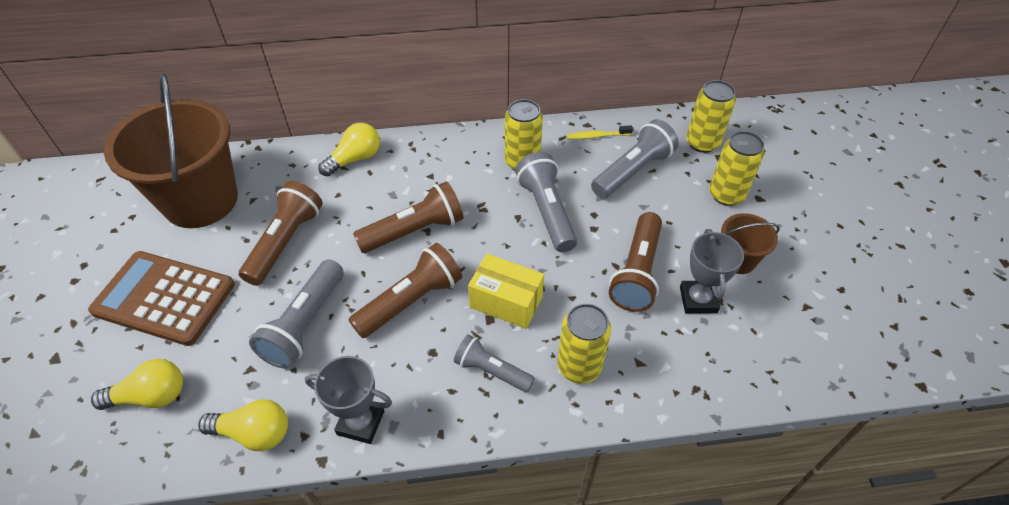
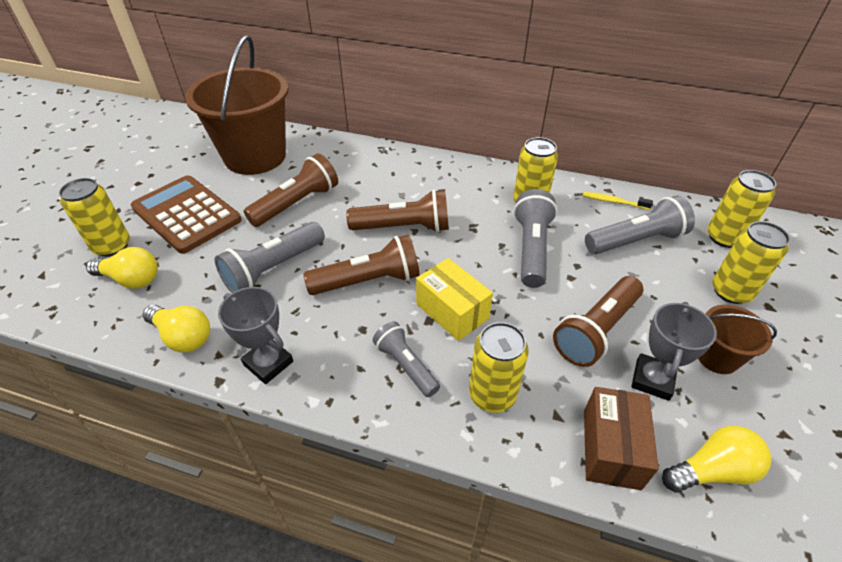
camera: 25 degrees right, 5 degrees down
yellow light bulb [319,123,380,176] -> yellow light bulb moved to [662,426,771,493]
none -> yellow can [59,178,130,257]
none -> brown box [584,387,659,490]

